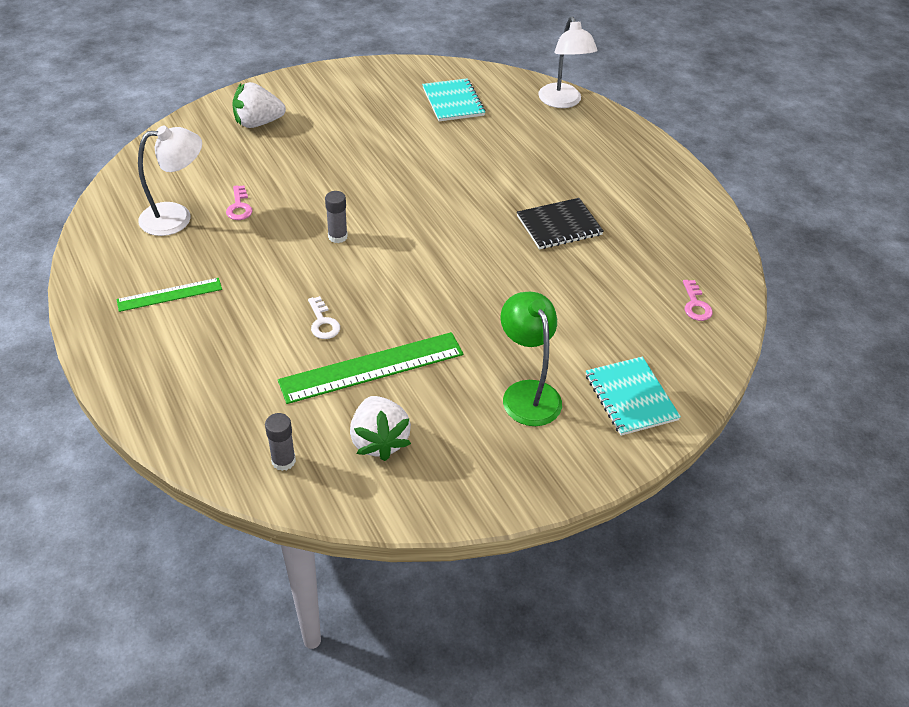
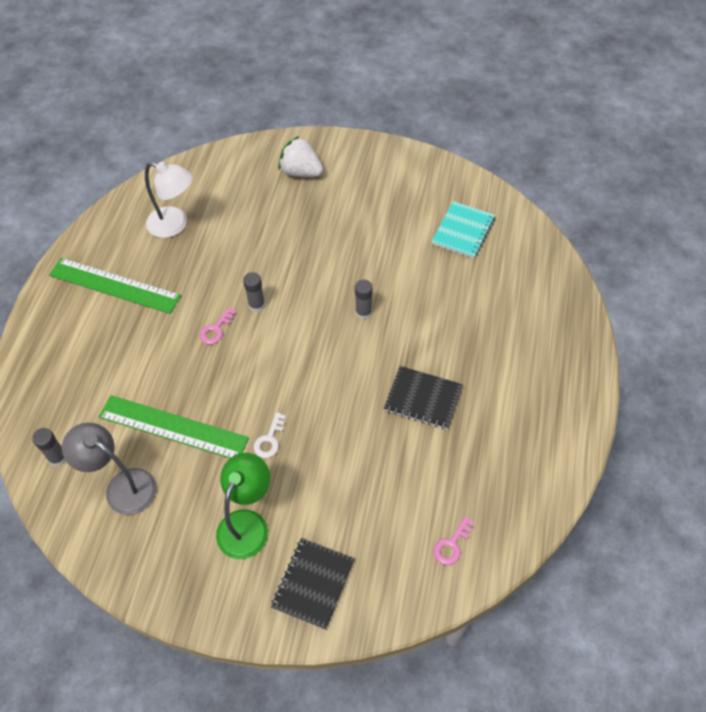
camera: 45 degrees right, 10 degrees up
green ruler [116,278,222,312] -> green ruler [49,258,181,314], size x1.72
pink key [226,185,252,220] -> pink key moved to [199,307,236,344]
white key [308,296,340,339] -> white key moved to [254,412,286,458]
white strawberry [350,396,411,461] -> grey lamp [62,423,157,515]
white lamp [538,16,598,108] -> none
turquoise notebook [586,357,681,436] -> black notebook [271,538,355,630]
none -> grey glue stick [355,280,373,319]

